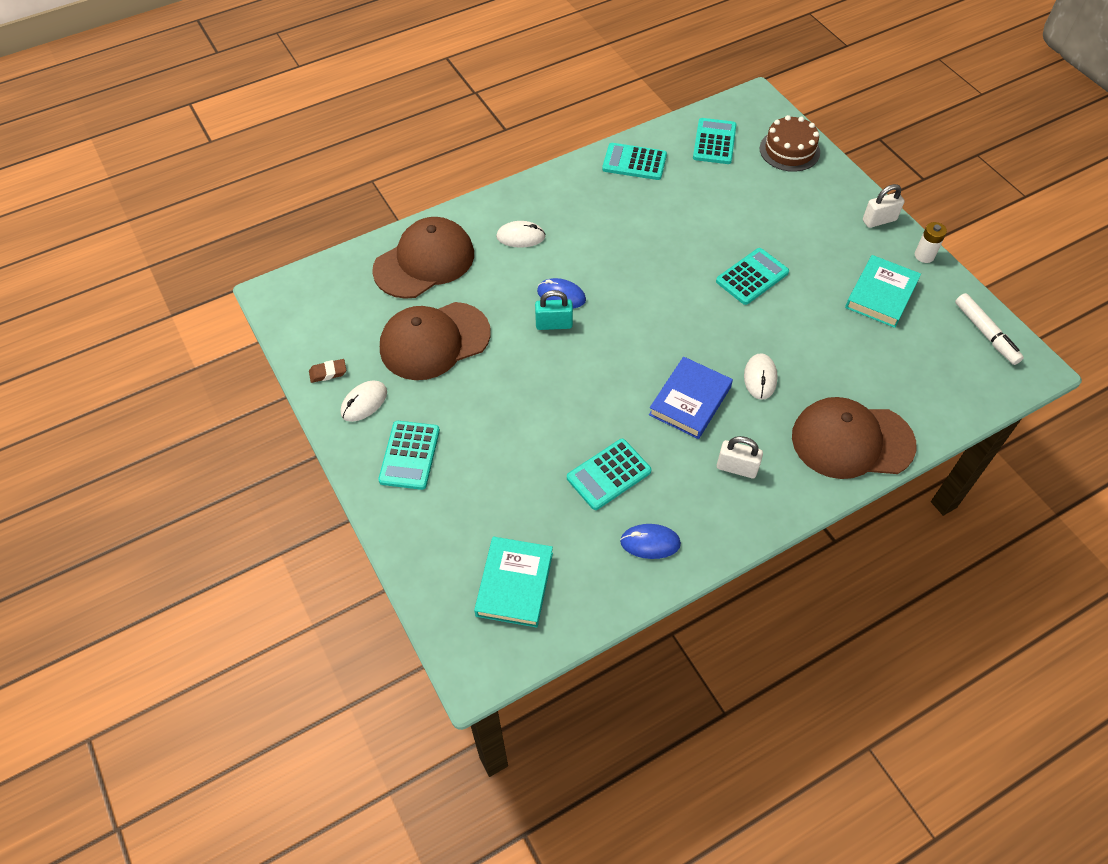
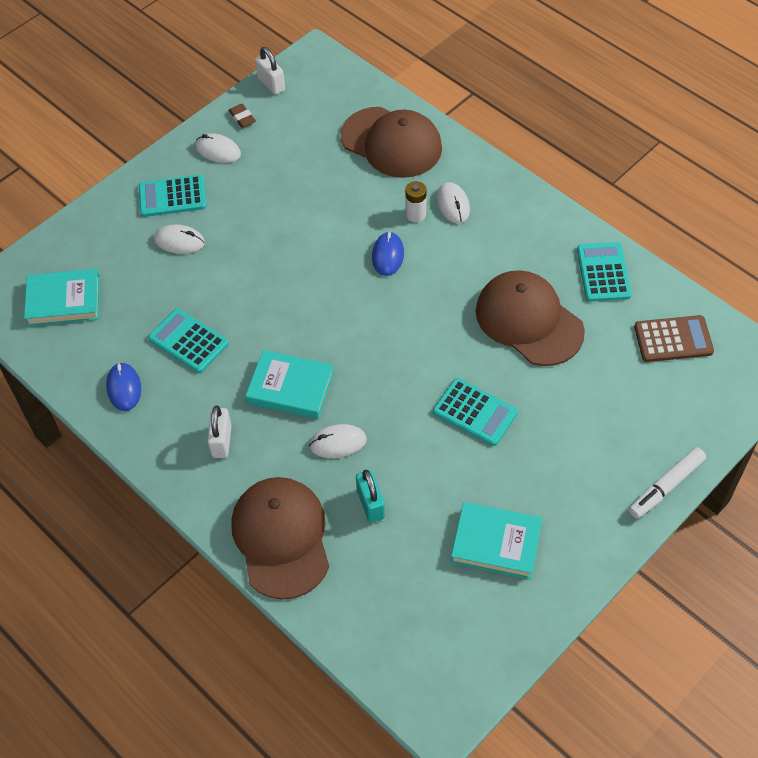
camera: 75 degrees right, 0 degrees up
brown cap [380,302,491,380] -> brown cap moved to [476,270,585,366]
turquoise padlock [535,290,573,330] -> turquoise padlock moved to [356,470,385,523]
blue book [649,357,733,439] -> turquoise book [246,350,334,419]
turquoise calculator [693,118,736,164] -> brown calculator [634,315,714,362]
brown cake [760,115,820,172] -> none
white padlock [863,184,905,228] -> white padlock moved to [255,47,285,95]
white battery [915,222,947,263] -> white battery moved to [405,181,426,222]
white marker [955,293,1024,365] -> white marker moved to [629,447,706,519]
none -> white mouse [154,225,205,254]

